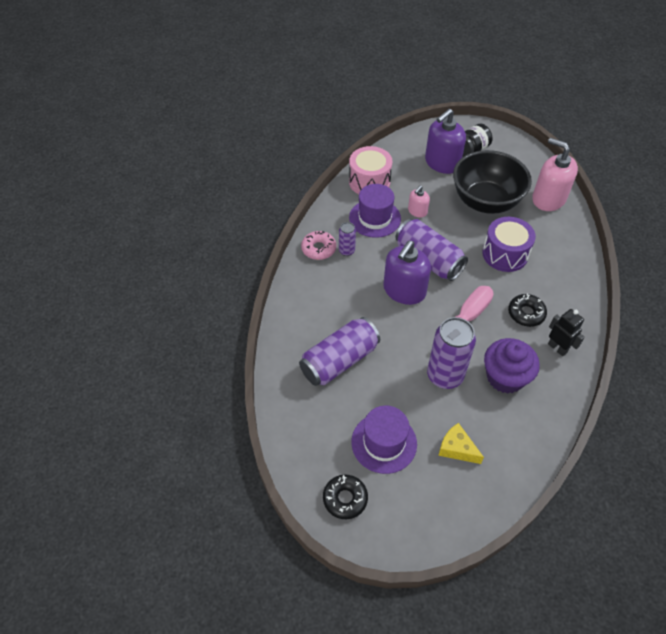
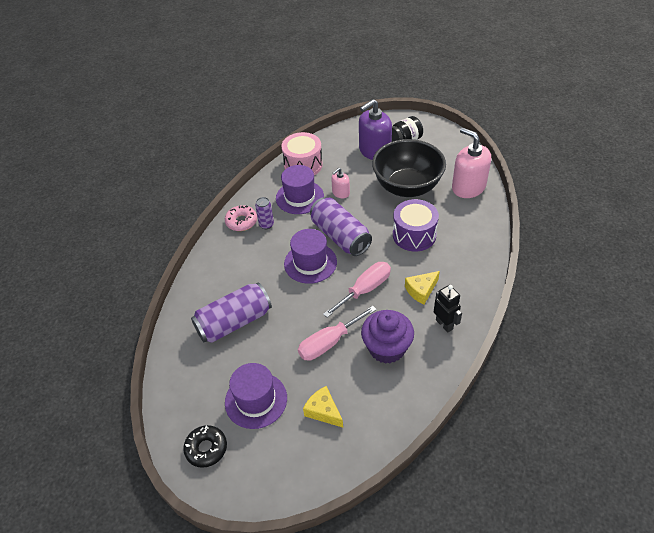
camera: 10 degrees right, 5 degrees down
purple soap dispenser [383,241,431,305] -> purple hat [284,229,337,284]
purple can [427,317,476,389] -> pink screwdriver [298,306,377,361]
black donut [508,293,547,327] -> yellow cheese [405,271,440,304]

